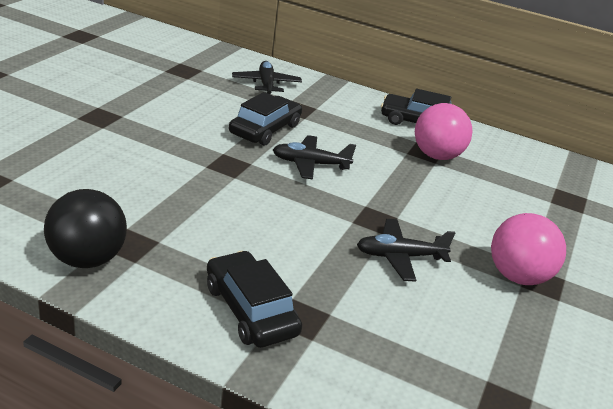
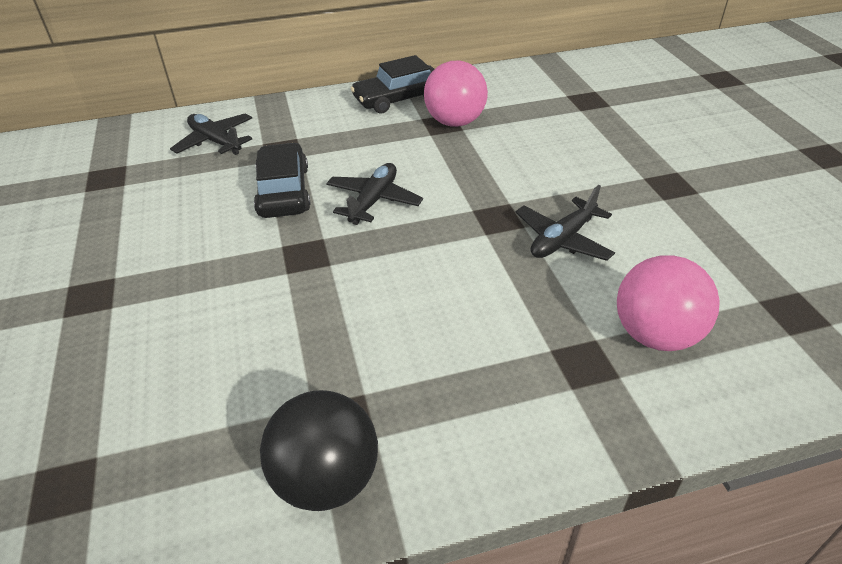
camera: 35 degrees left, 10 degrees up
black car [207,251,302,348] -> none
black plane [273,135,356,180] -> black plane turned 150 degrees clockwise [326,163,423,225]
pink ball [491,213,566,285] -> pink ball moved to [617,255,720,351]

